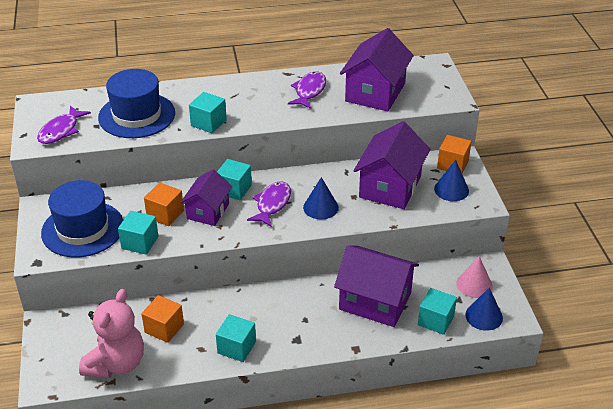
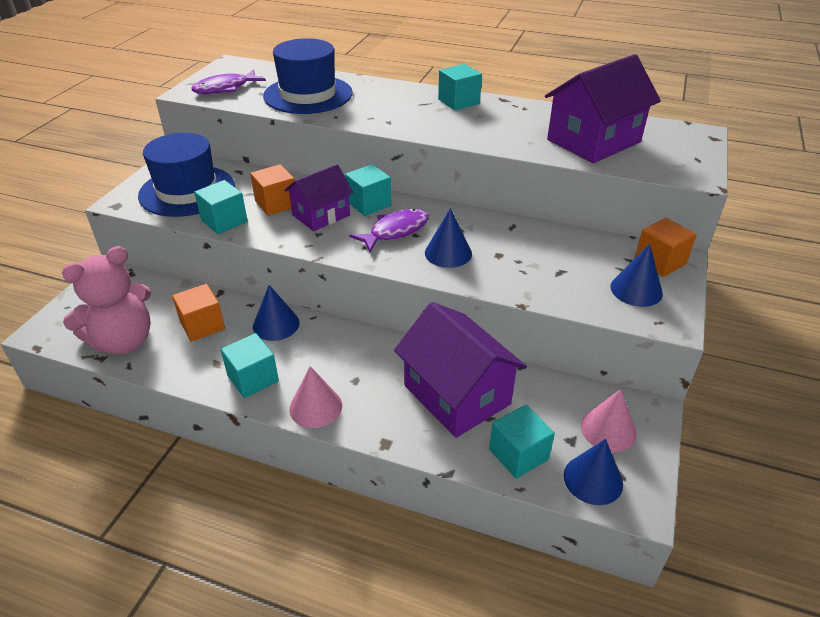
camera: 30 degrees right, 0 degrees up
turquoise cube [189,92,227,133] -> turquoise cube moved to [438,64,482,110]
purple fish [288,71,326,109] -> none
purple house [354,121,430,209] -> none
none -> blue cone [253,285,300,341]
none -> pink cone [289,366,342,428]

